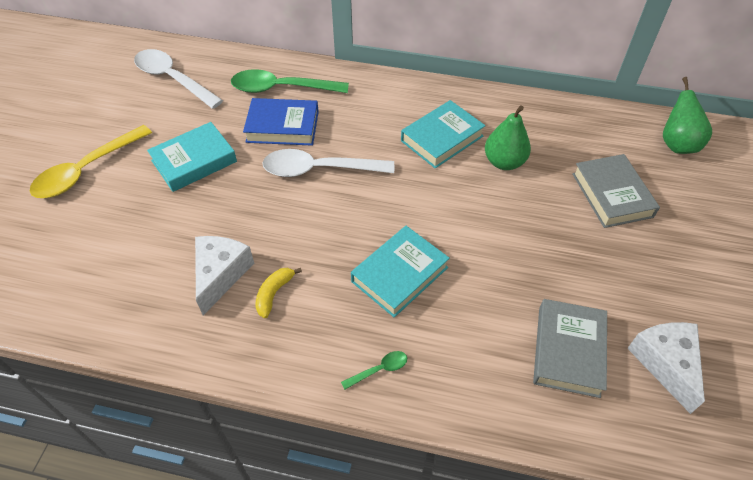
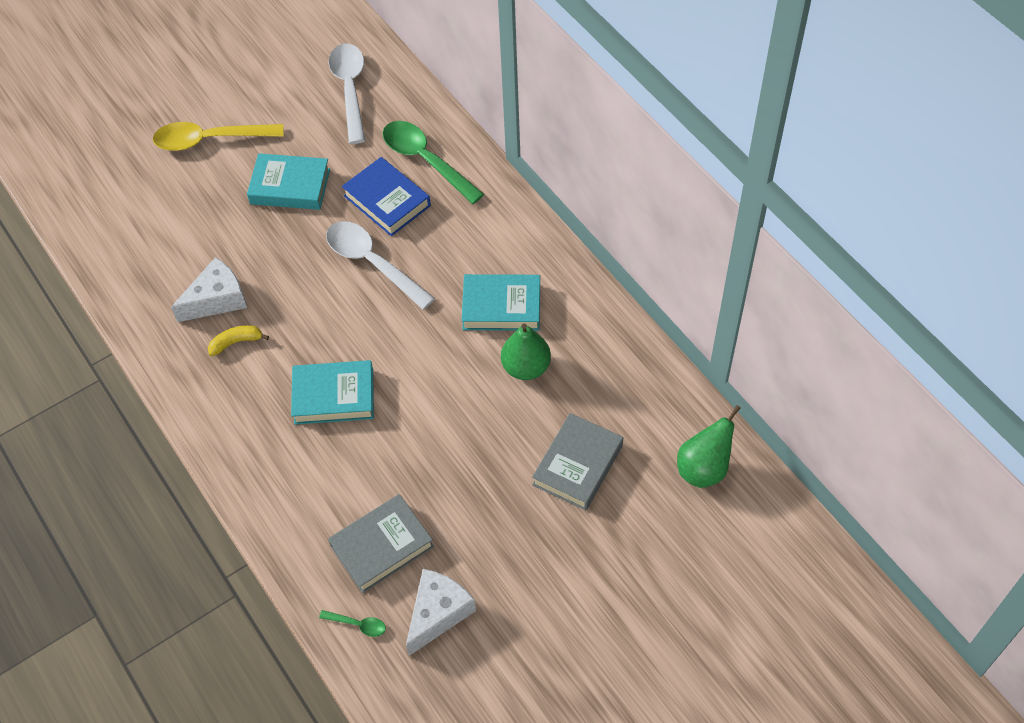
camera: 45 degrees right, 5 degrees up
green spoon [341,351,407,390] -> green spoon moved to [319,610,386,637]

